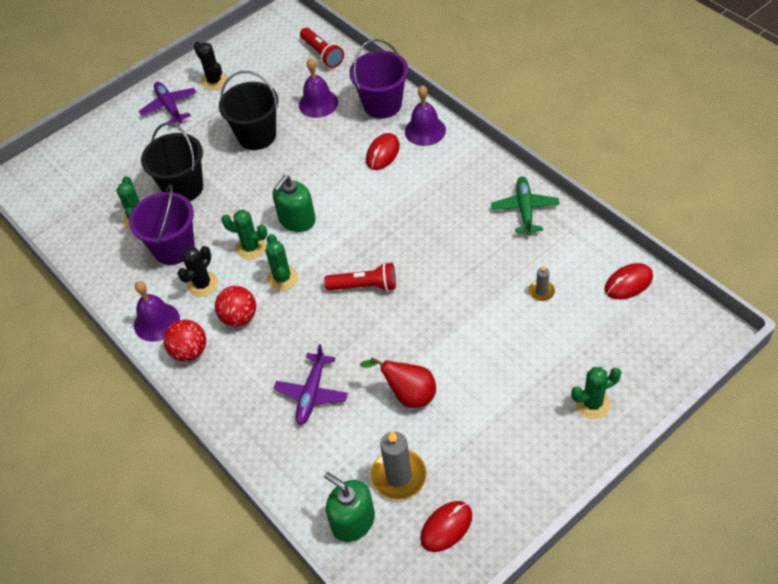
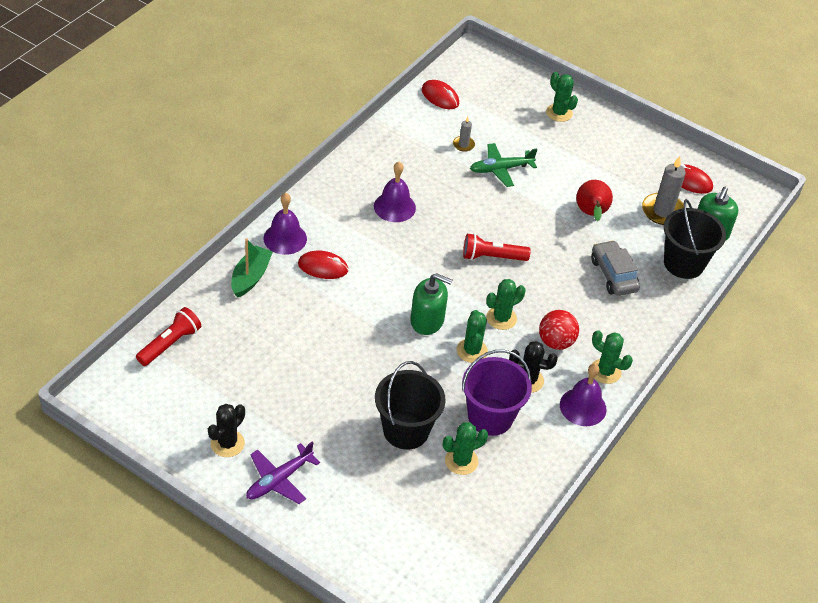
camera: 115 degrees left, 5 degrees down
red ball [164,320,206,361] -> green cactus [592,330,633,384]
black bucket [219,71,278,150] -> black bucket moved to [664,199,726,279]
purple plane [273,344,348,425] -> grey car [591,240,640,296]
purple bell [299,58,338,118] -> purple bell moved to [374,162,416,222]
red flashlight [324,262,396,291] -> red flashlight turned 75 degrees counterclockwise [463,233,530,261]
purple bucket [349,39,408,119] -> green boat [231,239,273,298]
green plane [491,176,560,235] -> green plane moved to [470,143,538,187]

